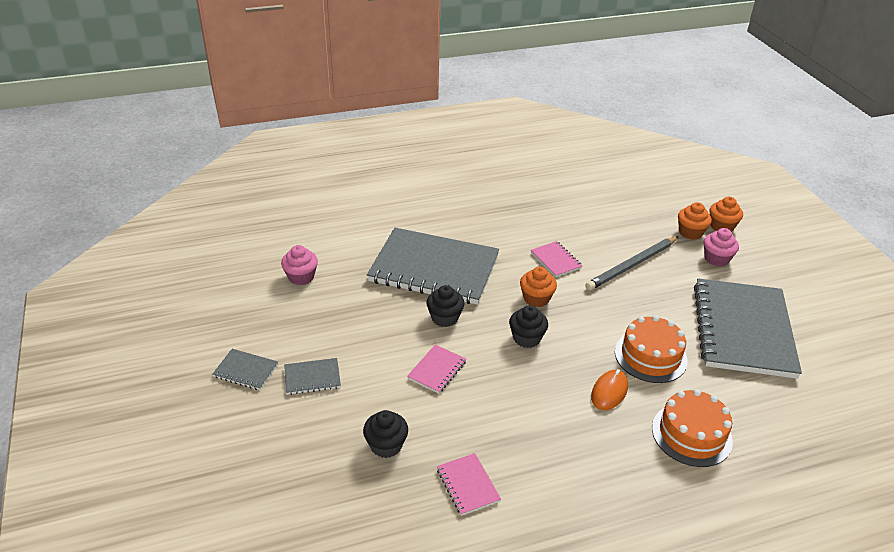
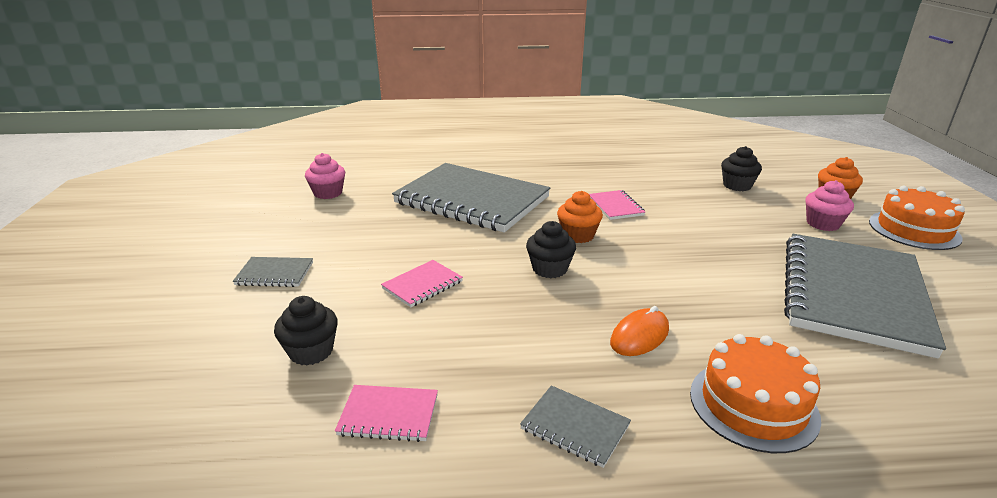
camera: 15 degrees right, 10 degrees down
grey notebook [212,349,278,390] -> grey notebook moved to [520,385,631,468]
black cupcake [426,285,465,327] -> black cupcake moved to [721,146,762,191]
pink notebook [437,453,501,516] -> pink notebook turned 75 degrees counterclockwise [335,385,438,442]
grey pencil [585,236,679,291] -> none
orange cake [615,315,688,383] -> orange cake moved to [869,186,965,250]
orange cupcake [678,202,712,240] -> none

